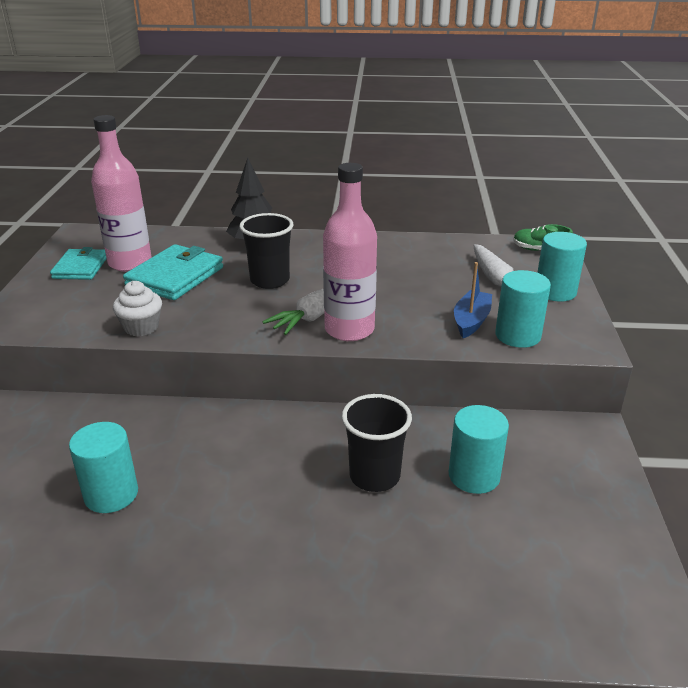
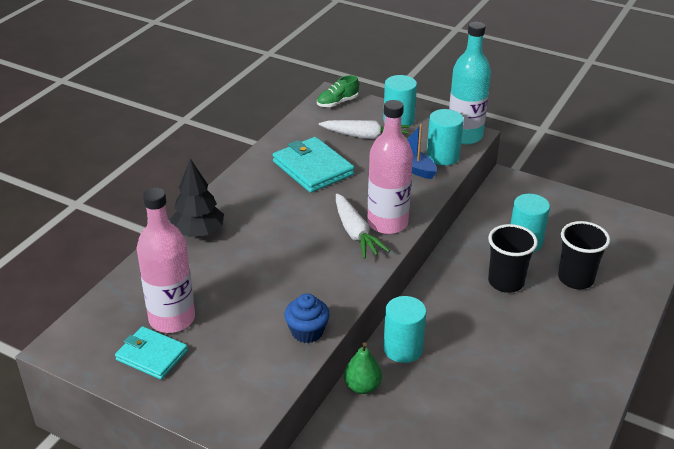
camera: 65 degrees left, 5 degrees up
turquoise cylinder [69,422,138,513] -> turquoise cylinder moved to [383,296,426,363]
white cupcake [113,281,162,336] -> blue cupcake [284,293,330,343]
turquoise wallet [123,244,223,300] -> turquoise wallet moved to [273,137,354,193]
black cup [239,213,293,289] -> black cup moved to [558,221,610,289]
none -> green pear [344,342,382,394]
none -> turquoise bottle [449,21,491,144]

